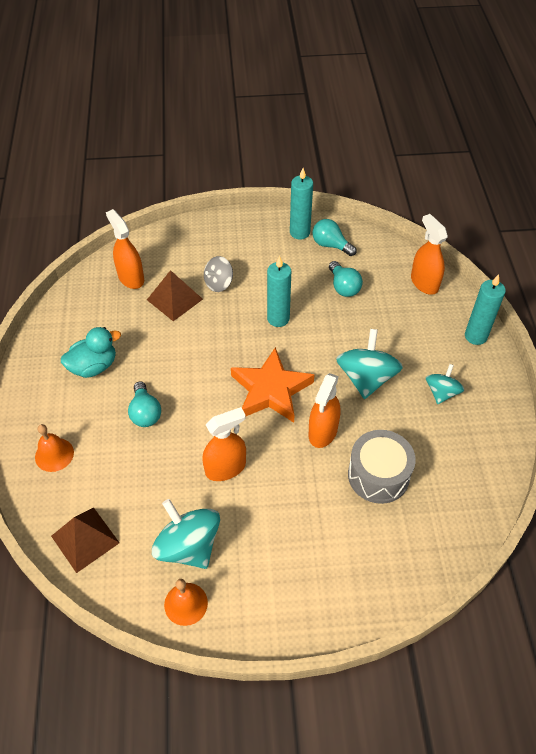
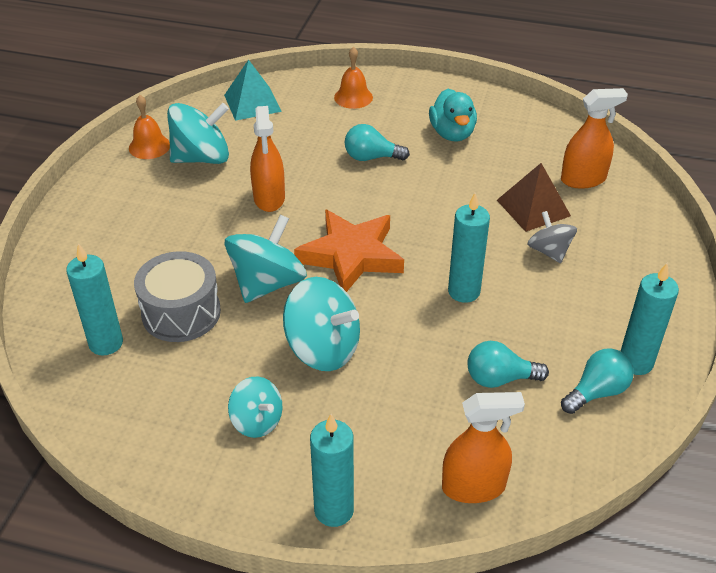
camera: 110 degrees right, 10 degrees down
brown pyramid [51,508,120,573] -> turquoise pyramid [224,60,282,121]
orange spray bottle [309,373,340,448] -> turquoise spinning top [225,215,307,303]
none -> turquoise candle [66,243,123,356]

